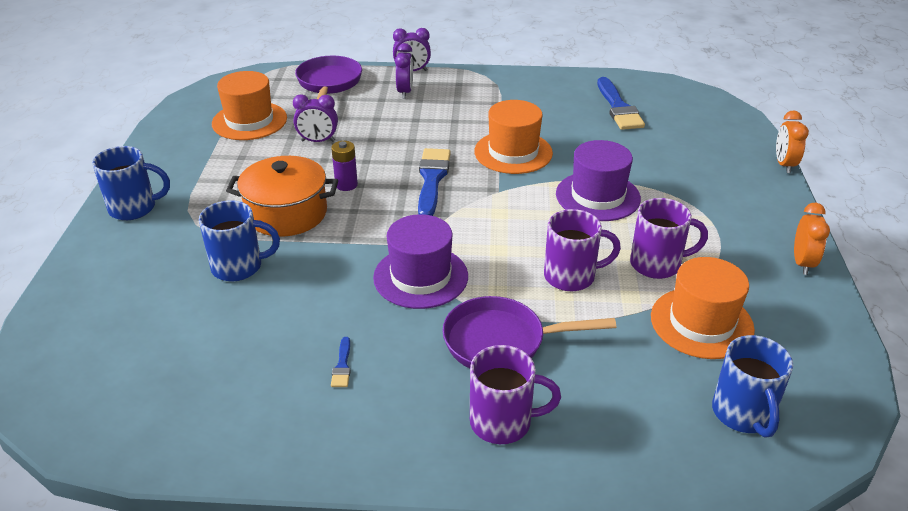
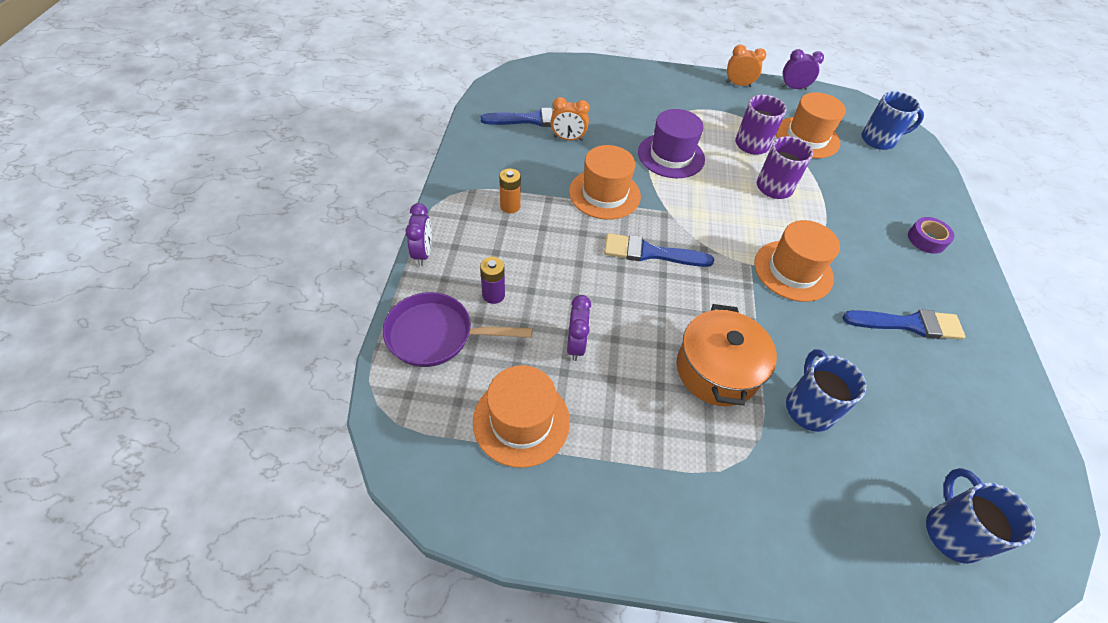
camera: 90 degrees left, 15 degrees up
blue mug [92,146,170,220] -> blue mug moved to [926,468,1036,564]
purple battery [331,141,358,191] -> purple battery moved to [480,257,505,304]
blue brush [331,337,351,387] -> blue brush [842,309,966,340], size x2.19
purple hat [373,214,468,309] -> orange hat [754,220,840,302]
purple clock [395,43,413,99] -> purple clock moved to [781,49,824,90]
purple pan [442,296,616,368] -> none
purple mug [470,345,561,444] -> purple tape [908,217,954,254]
orange clock [776,110,809,173] -> orange clock moved to [551,97,589,141]
none -> orange battery [499,168,521,213]

